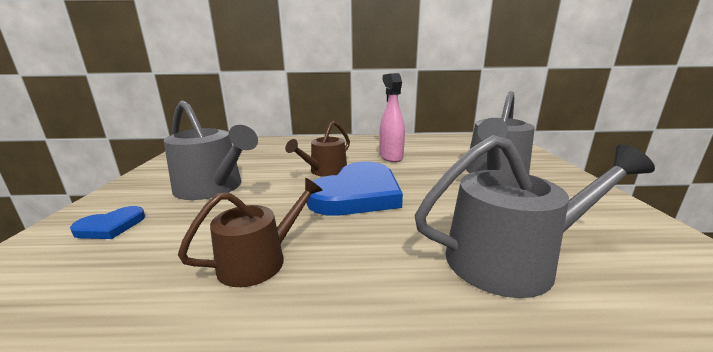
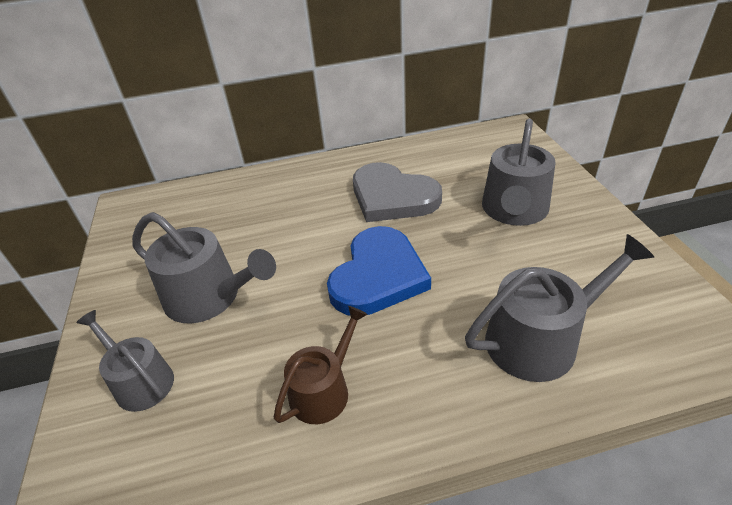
camera: 10 degrees left, 20 degrees up
blue heart [70,206,145,239] -> grey watering can [76,310,174,412]
brown watering can [285,121,350,177] -> none
pink spray bottle [379,73,405,162] -> grey heart [353,162,442,222]

